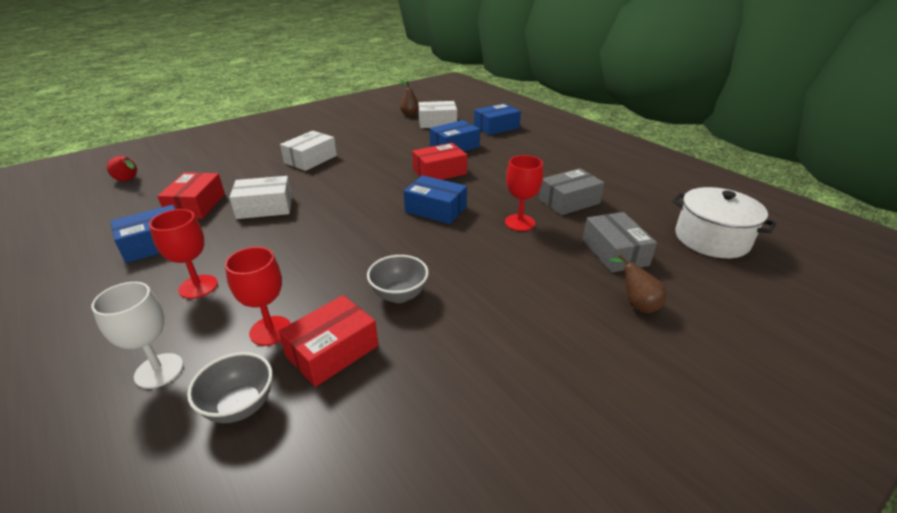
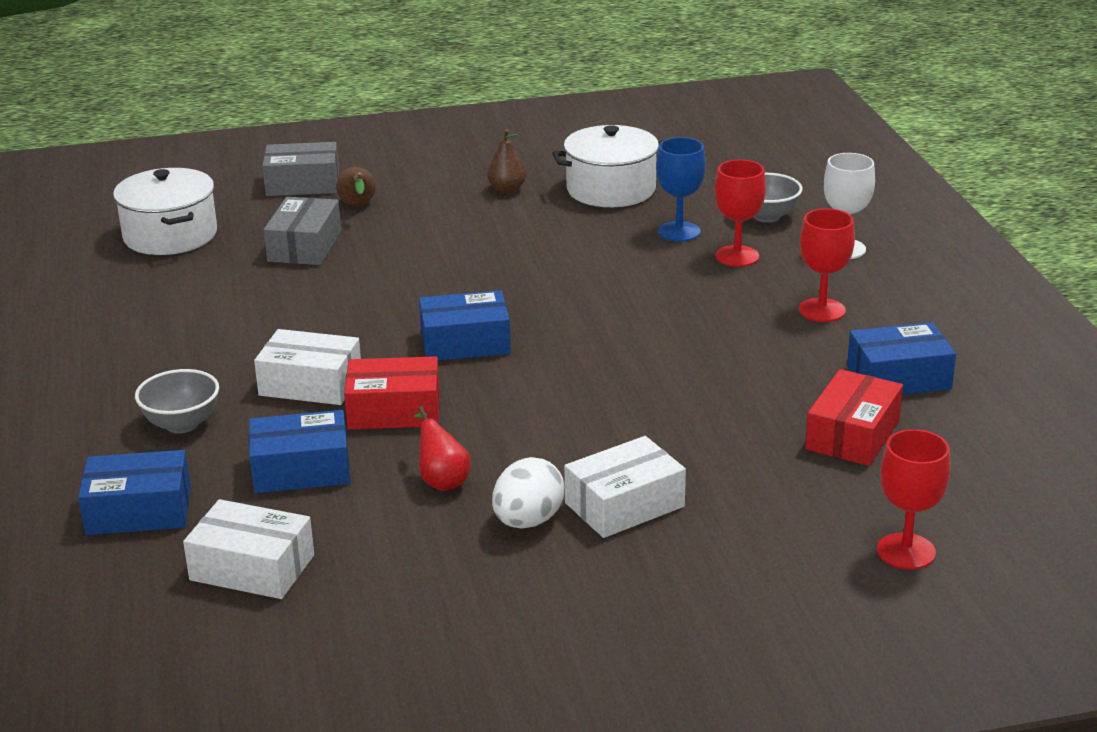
camera: 155 degrees left, 5 degrees down
red pear [107,156,137,181] -> red pear moved to [414,406,471,491]
white box [229,176,292,219] -> white box moved to [254,329,361,405]
red box [278,295,378,387] -> blue goblet [656,137,706,242]
grey bowl [367,255,429,303] -> grey bowl moved to [135,369,219,433]
brown pear [400,80,419,116] -> brown pear moved to [487,129,526,194]
blue box [404,175,467,224] -> blue box turned 60 degrees counterclockwise [419,290,511,361]
red goblet [505,155,543,231] -> red goblet moved to [877,429,951,570]
grey box [539,168,605,215] -> grey box moved to [262,142,339,196]
none -> white egg [492,457,564,529]
none -> white pot [552,125,663,207]

